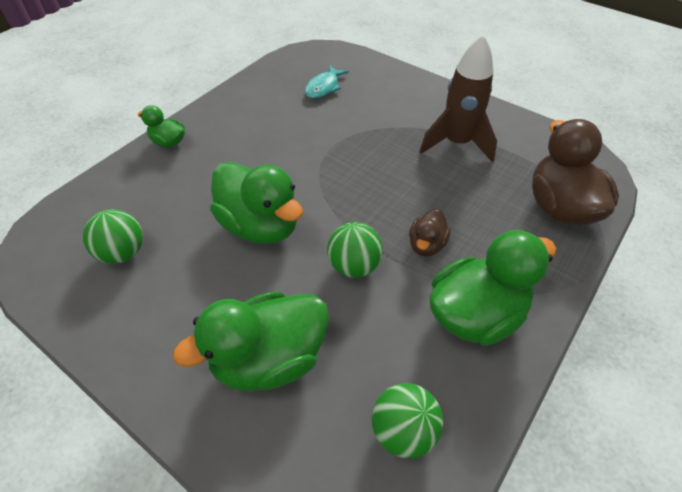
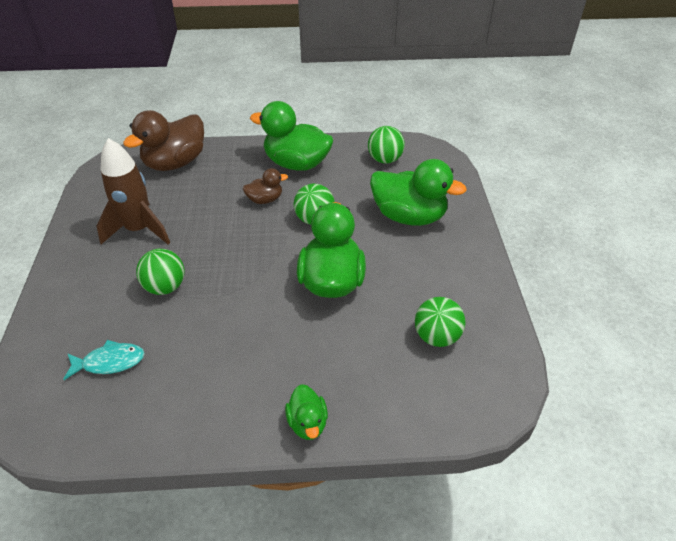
camera: 130 degrees left, 5 degrees down
none -> green ball [136,249,185,295]

